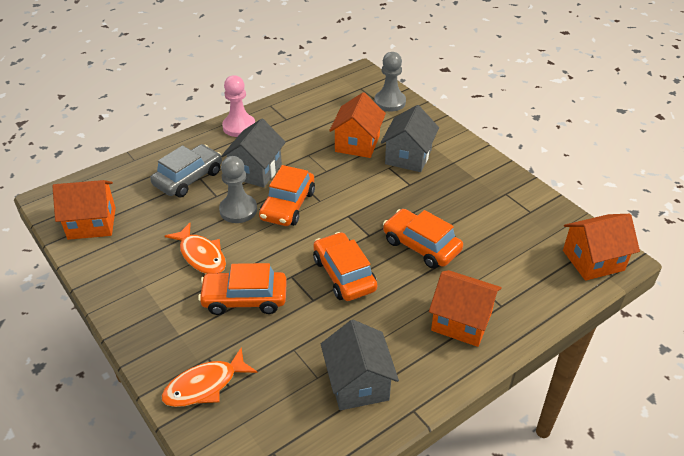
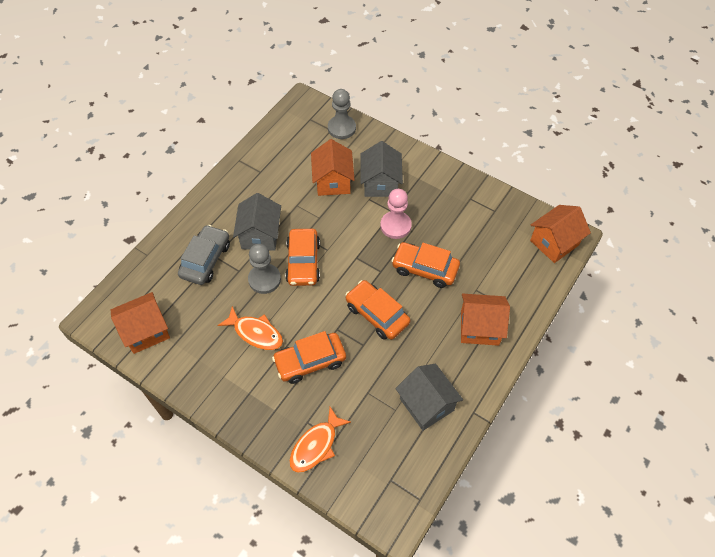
camera: 20 degrees left, 15 degrees up
pink pawn [222,75,255,137] -> pink pawn moved to [380,189,412,239]

